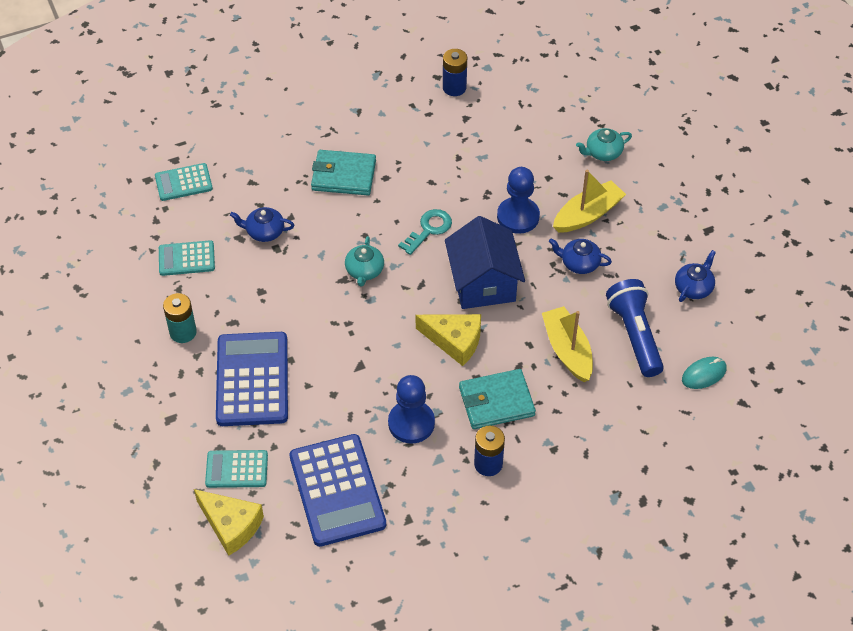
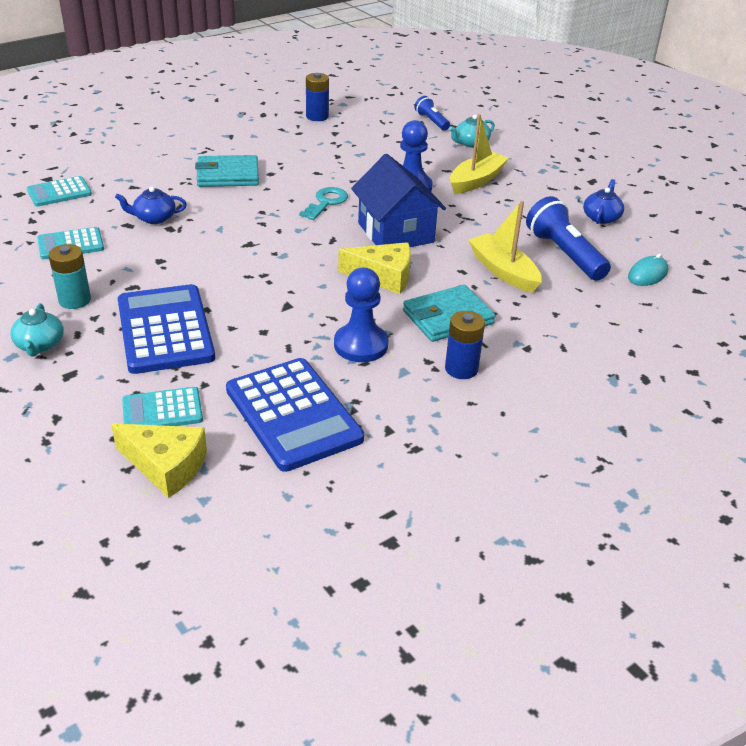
camera: 15 degrees left, 15 degrees down
turquoise teapot [345,236,384,286] -> turquoise teapot moved to [10,303,64,357]
blue teapot [549,238,612,274] -> none
none -> blue flashlight [415,96,450,131]

